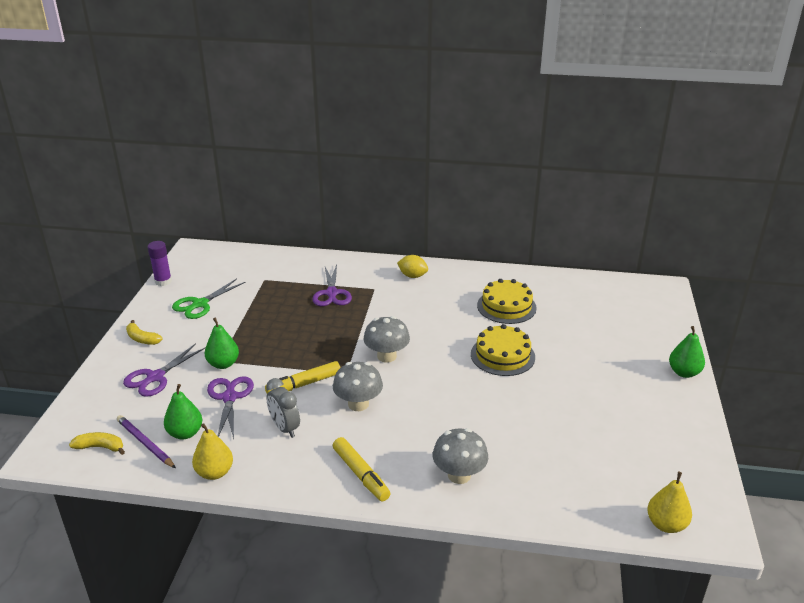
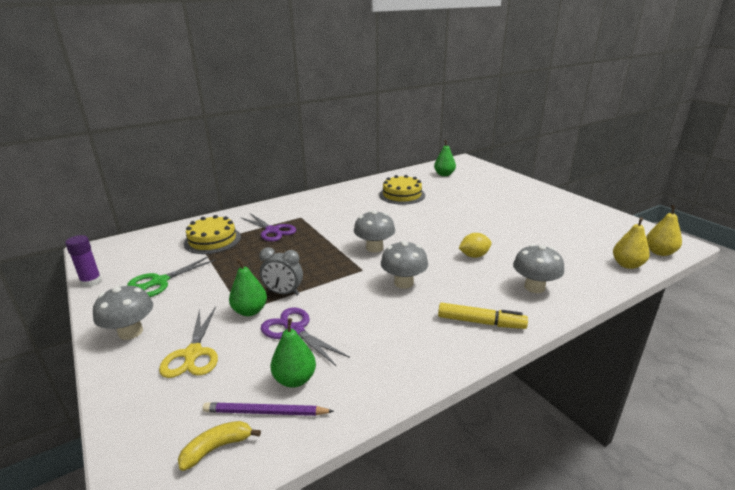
camera: 40 degrees left, 5 degrees down
purple scissors [123,343,206,397] -> yellow scissors [159,306,218,378]
yellow banana [126,320,162,345] -> grey mushroom [93,284,153,340]
green scissors [172,279,245,319] -> green scissors turned 45 degrees clockwise [127,256,216,297]
yellow pear [192,423,233,480] -> yellow pear moved to [613,217,650,269]
yellow marker [265,361,340,393] -> none
grey clock [266,378,300,438] -> grey clock moved to [259,247,303,295]
yellow lemon [397,255,428,278] -> yellow lemon moved to [459,233,492,258]
yellow cake [471,324,535,376] -> yellow cake moved to [184,215,241,254]
green pear [669,326,705,378] -> green pear moved to [434,140,456,176]

